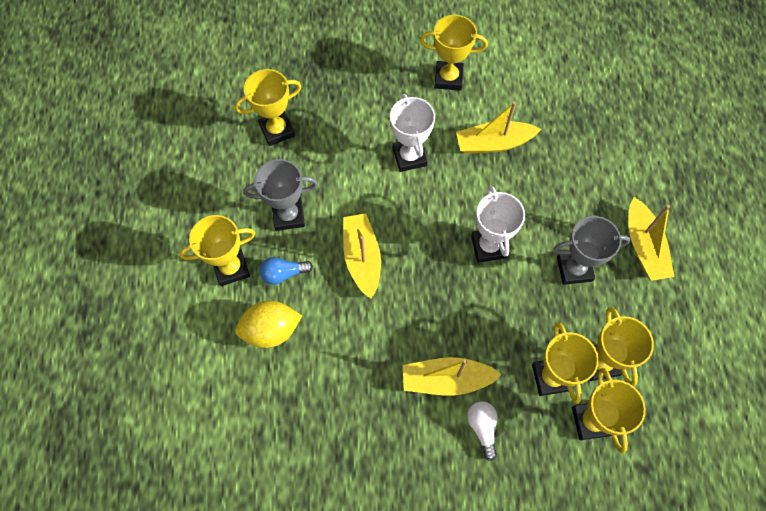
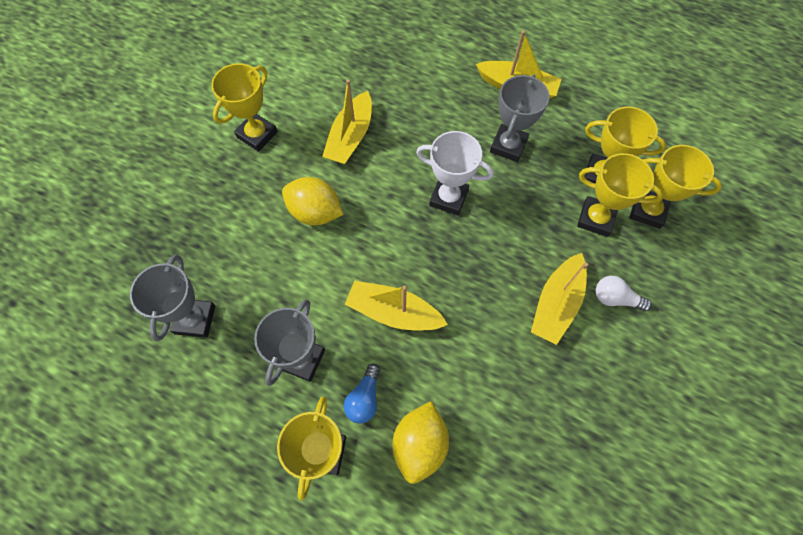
camera: 60 degrees left, 0 degrees up
yellow trophy [235,69,302,146] -> grey trophy [130,254,215,341]
white trophy [390,94,435,172] -> yellow lemon [282,177,343,225]

